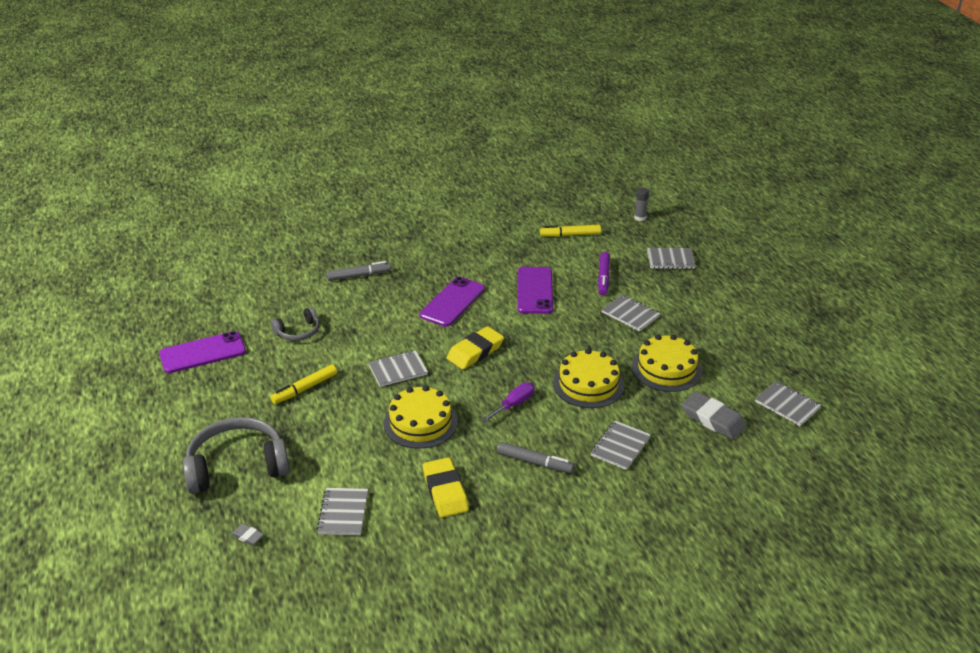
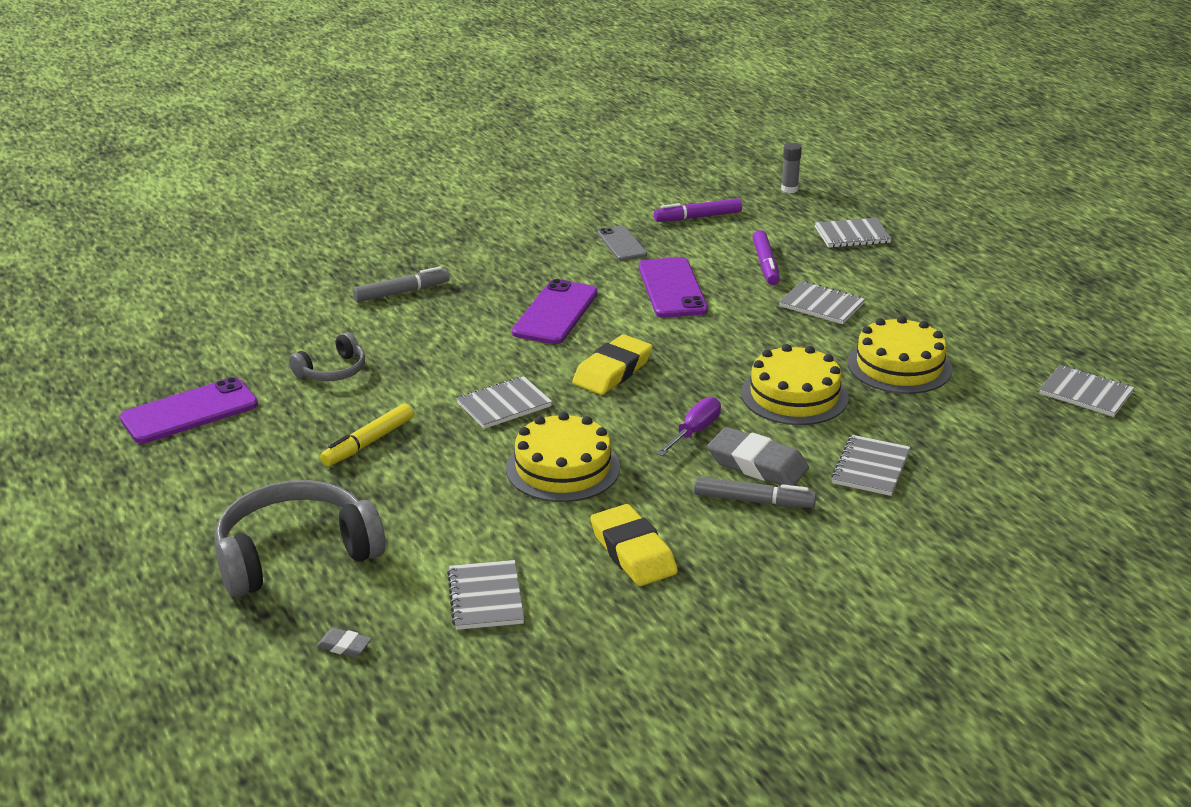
camera: 10 degrees left, 5 degrees down
yellow marker [540,225,601,237] -> purple marker [654,198,742,222]
grey eraser [682,391,746,440] -> grey eraser moved to [708,427,809,486]
none -> grey phone [598,226,647,261]

